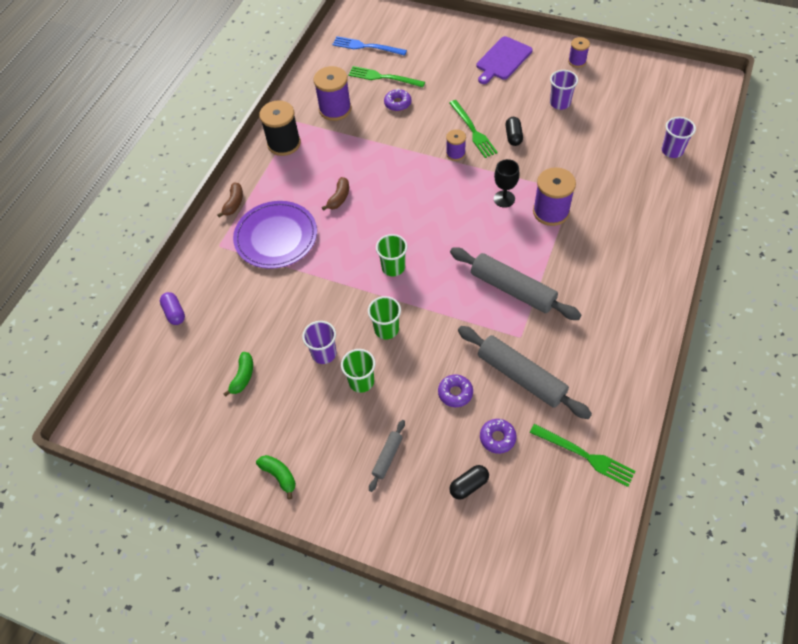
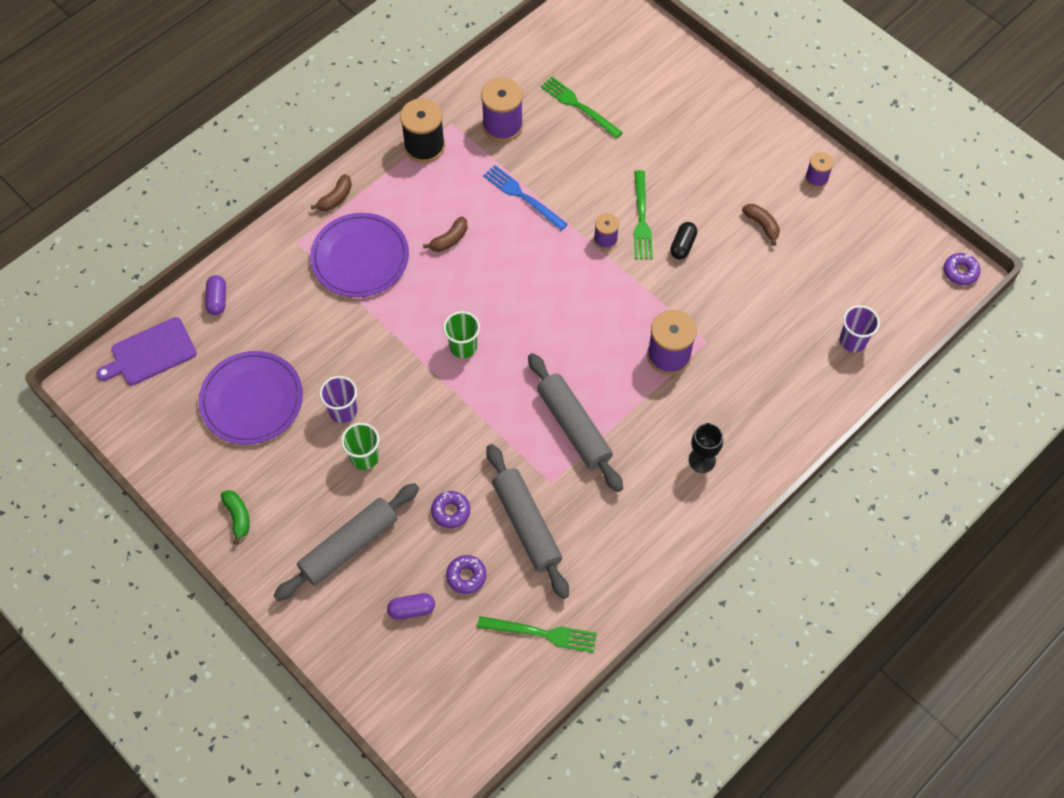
camera: 20 degrees right, 5 degrees up
green banana [223,352,253,397] -> purple plate [199,351,303,444]
blue fork [332,36,407,56] -> blue fork moved to [483,165,568,231]
green cup [368,296,401,339] -> none
grey rolling pin [369,420,405,492] -> grey rolling pin [273,483,419,601], size x2.05
purple donut [384,88,411,111] -> purple donut moved to [944,253,981,285]
black capsule [449,465,489,500] -> purple capsule [387,593,435,620]
purple cutting board [476,36,533,84] -> purple cutting board moved to [96,317,197,385]
black goblet [494,159,520,208] -> black goblet moved to [689,423,723,473]
green fork [530,424,635,487] -> green fork turned 45 degrees counterclockwise [477,616,597,653]
purple cup [550,70,578,110] -> brown banana [742,204,780,246]

